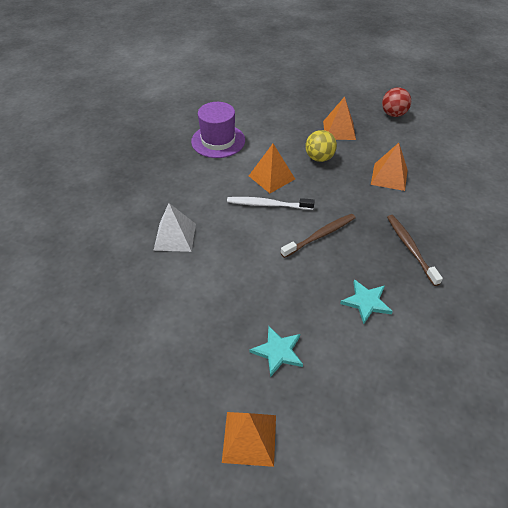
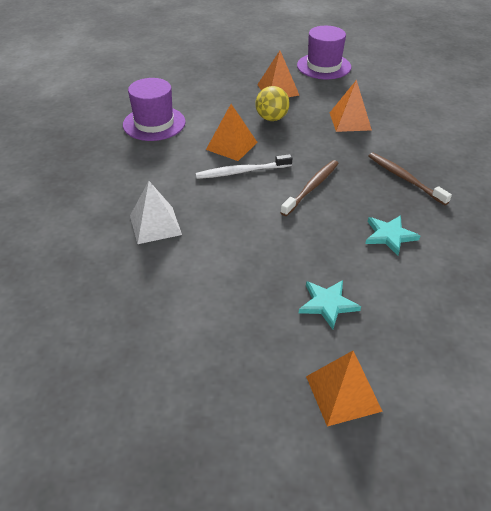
camera: 20 degrees left, 5 degrees down
red ball [382,87,411,117] -> purple hat [297,26,351,79]

